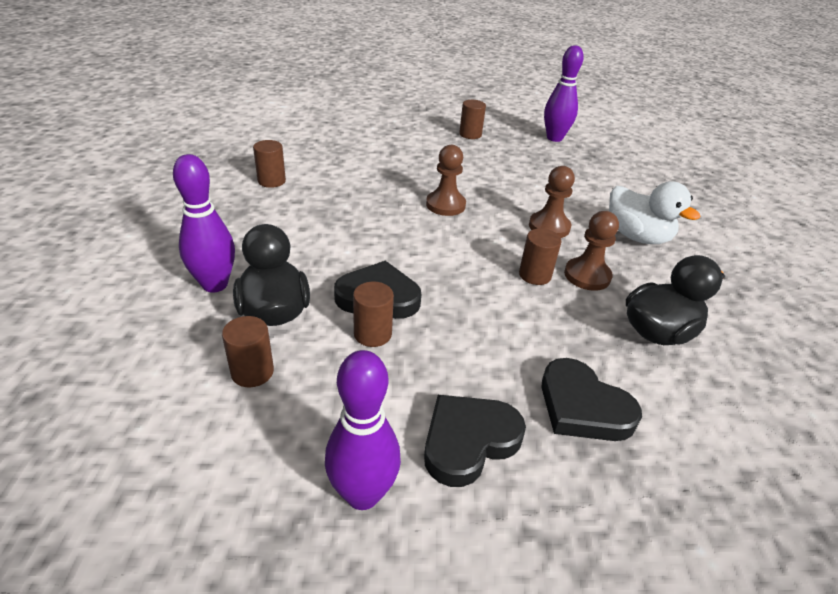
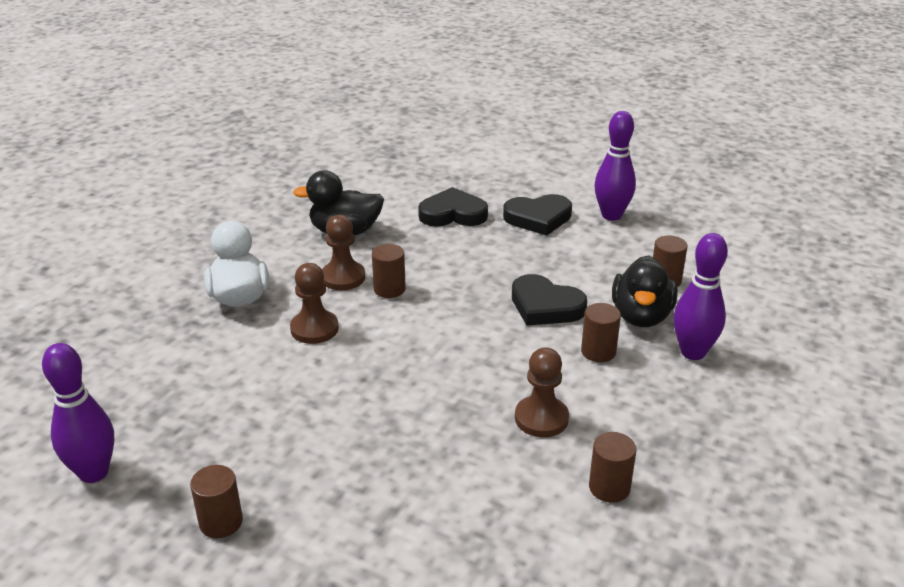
camera: 150 degrees left, 5 degrees down
brown cylinder [353,282,394,347] -> brown cylinder moved to [581,303,621,362]
brown pawn [426,145,466,216] -> brown pawn moved to [515,347,569,437]
black heart [541,358,642,441] -> black heart turned 75 degrees counterclockwise [418,187,488,227]

